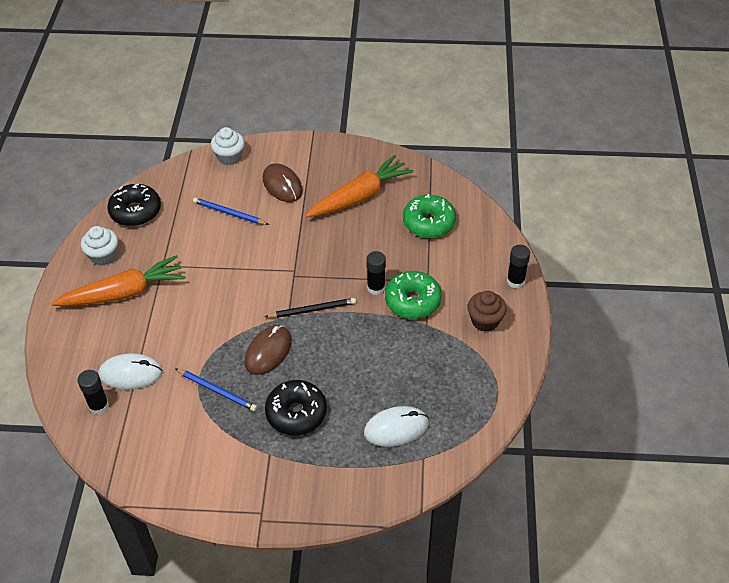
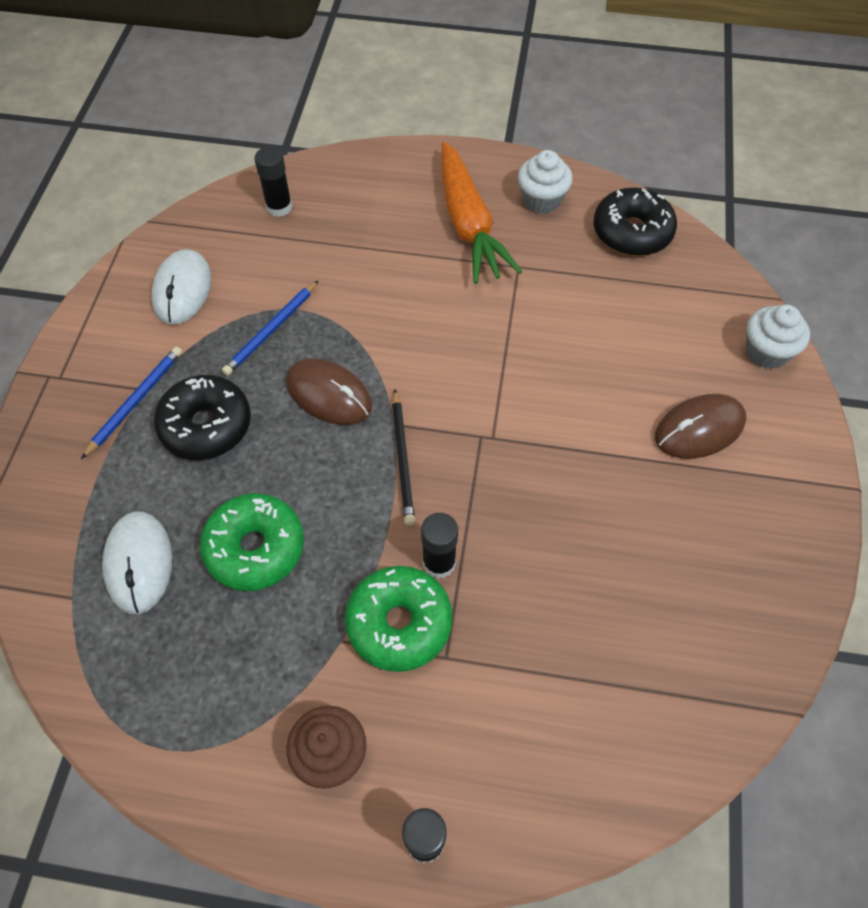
camera: 95 degrees right, 10 degrees up
white mouse [98,353,163,389] -> white mouse moved to [151,249,211,324]
blue pencil [193,198,269,225] -> blue pencil moved to [81,346,182,459]
orange carrot [305,155,413,217] -> none
green donut [403,194,456,238] -> green donut moved to [200,493,304,591]

